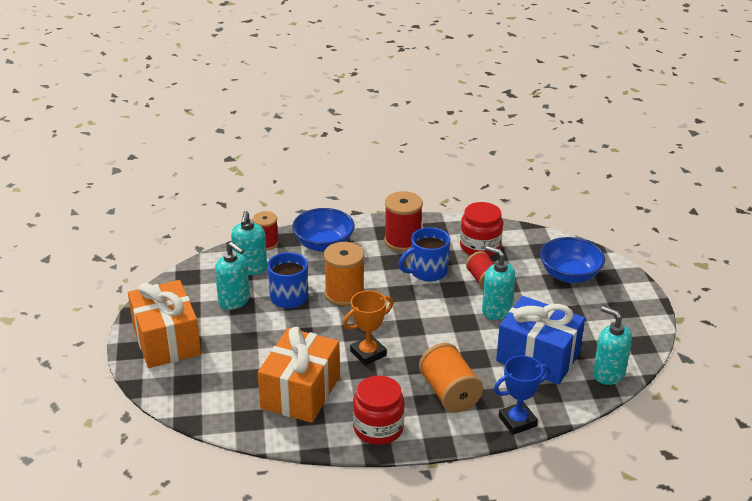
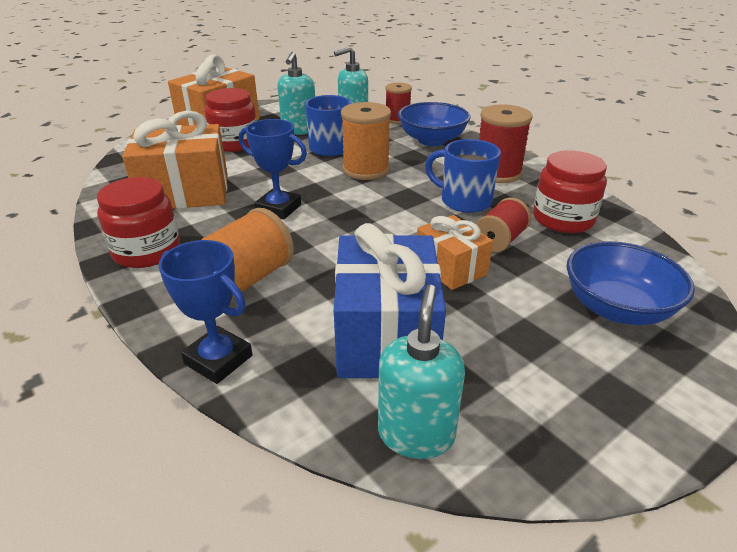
camera: 60 degrees right, 0 degrees up
orange trophy [343,290,393,366] -> blue trophy [239,119,307,220]
turquoise soap dispenser [482,246,515,320] -> orange gift [417,215,493,290]
none -> red jar [204,88,257,152]

